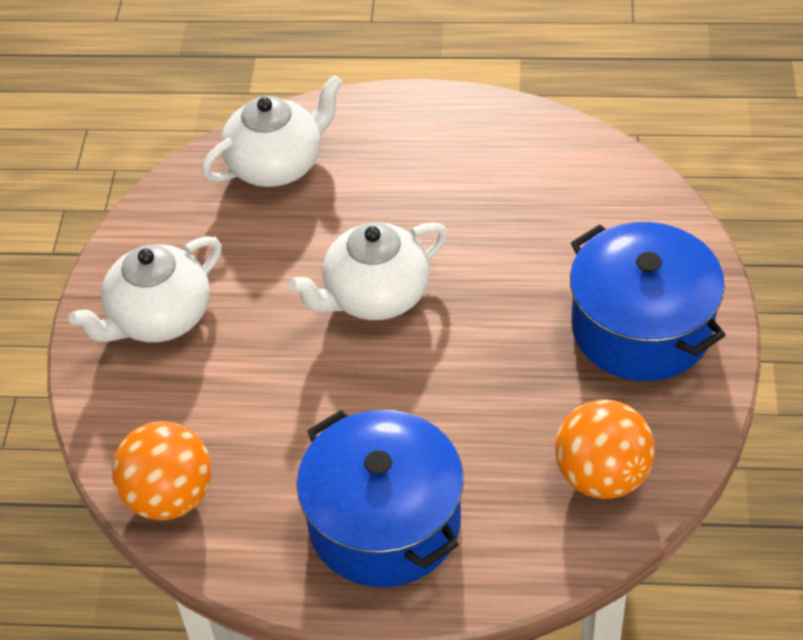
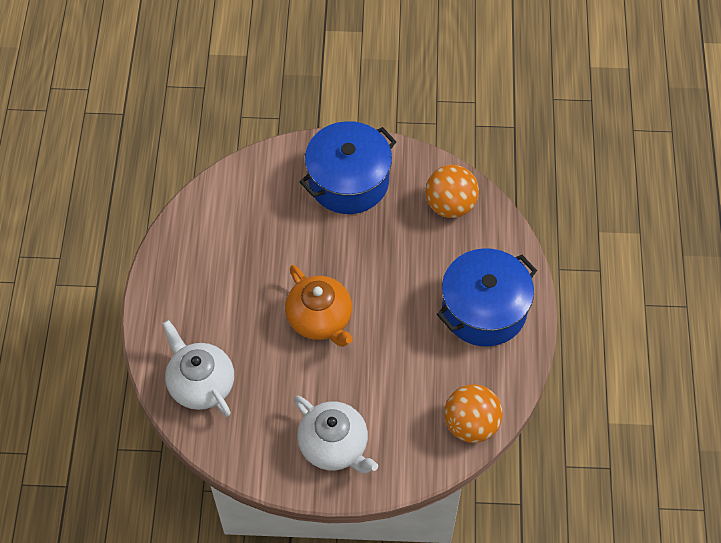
camera: 95 degrees left, 10 degrees up
white teapot [288,222,448,320] -> orange teapot [285,265,353,347]

